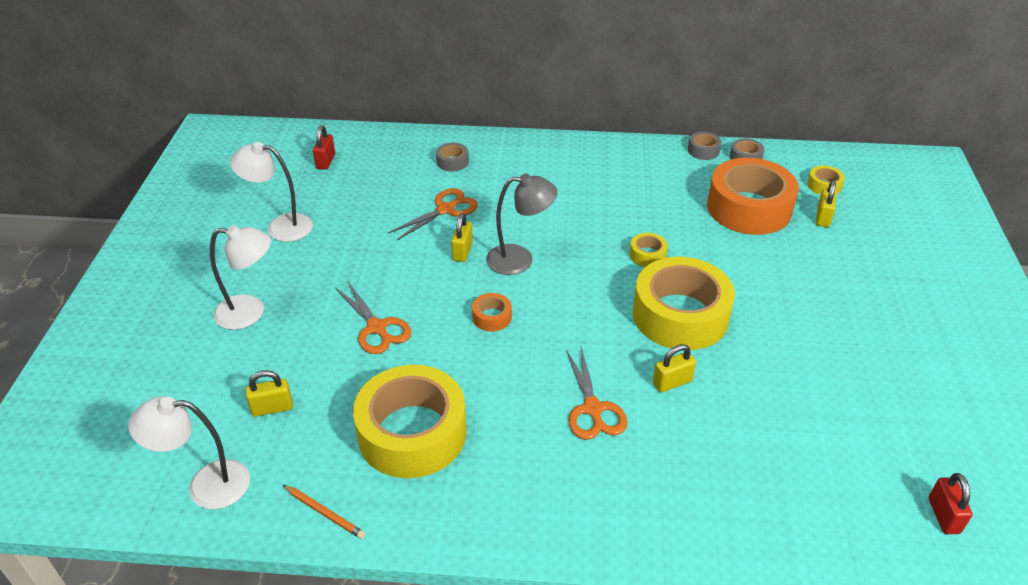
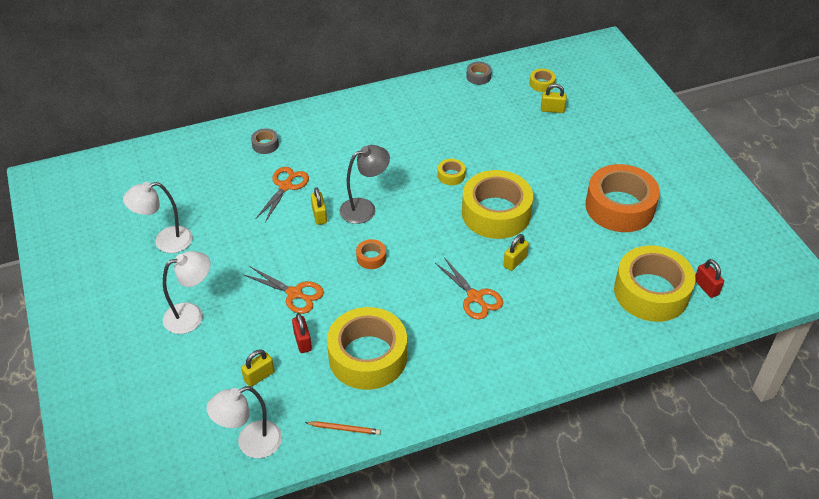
camera: 25 degrees left, 5 degrees up
red padlock [313,125,335,170] -> red padlock moved to [292,313,312,353]
grey tape [688,132,722,160] -> none
orange tape [707,158,799,235] -> orange tape moved to [585,164,660,232]
yellow padlock [816,180,836,227] -> yellow padlock turned 75 degrees counterclockwise [541,84,567,113]
none -> yellow tape [614,245,696,322]

